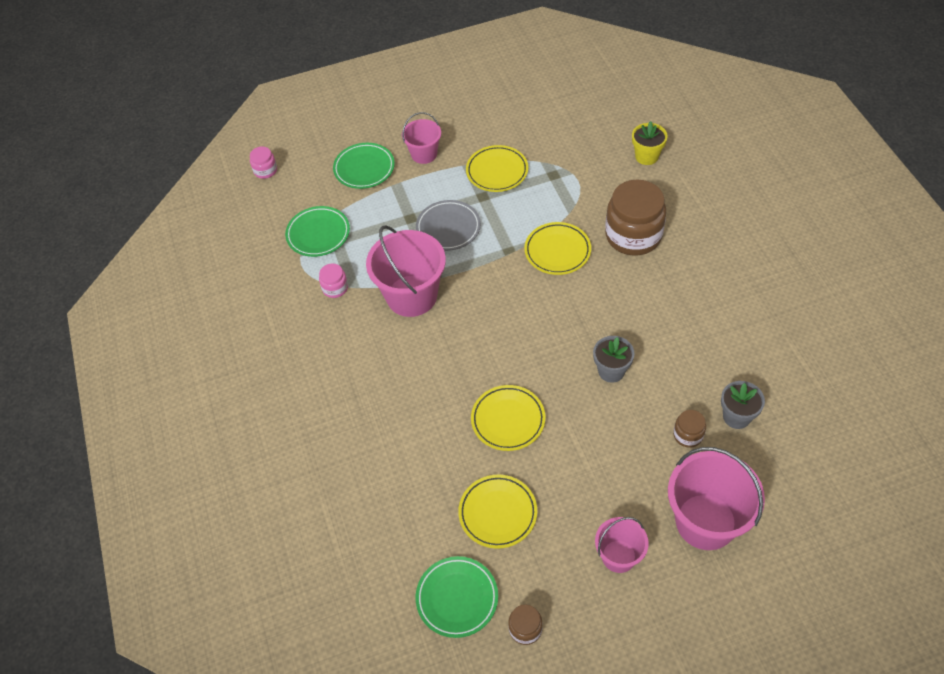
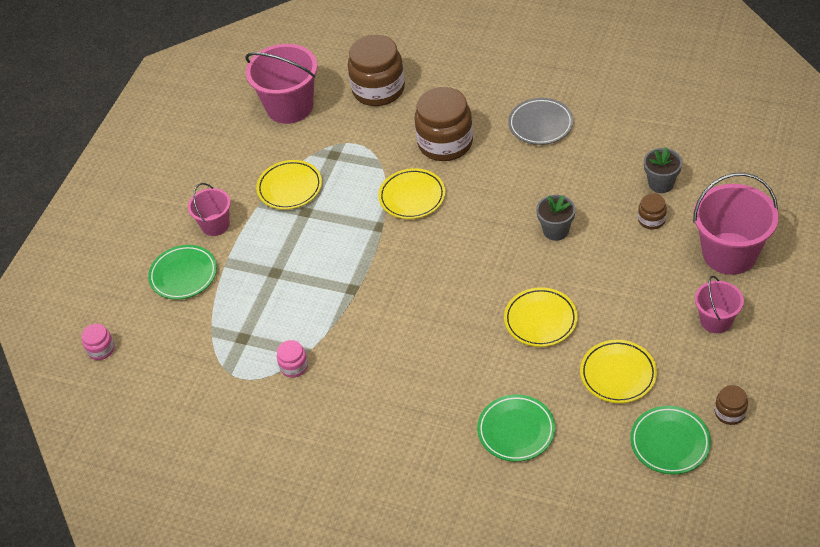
camera: 50 degrees left, 5 degrees down
green plate [285,206,350,257] -> green plate moved to [477,395,555,462]
pink bucket [366,226,446,317] -> pink bucket moved to [246,44,318,124]
grey plate [416,200,481,251] -> grey plate moved to [508,98,573,145]
yellow flower pot [632,121,668,165] -> brown jar [348,35,405,106]

